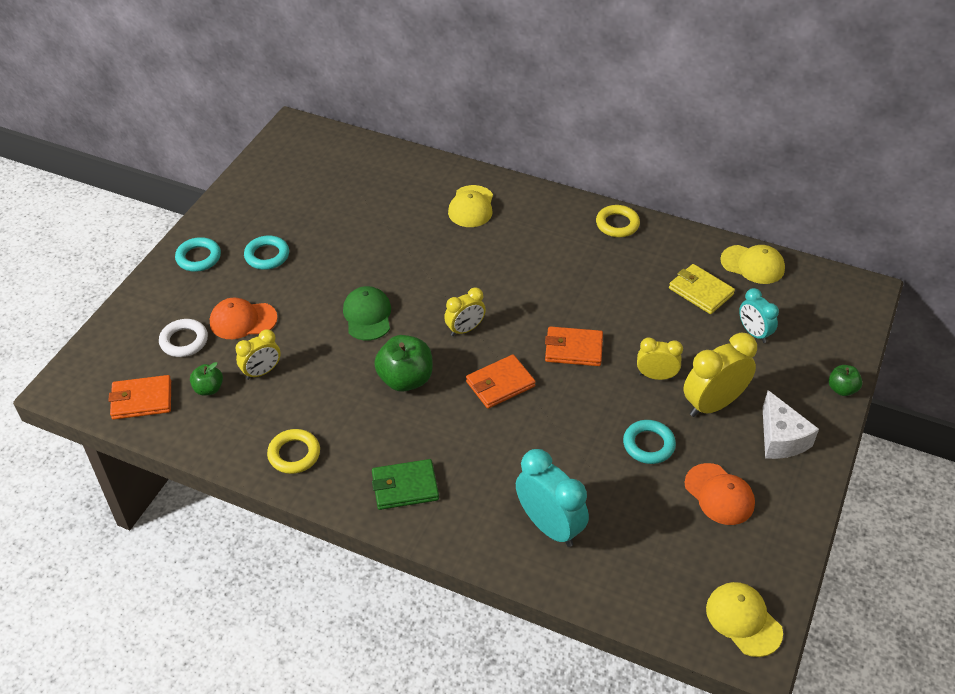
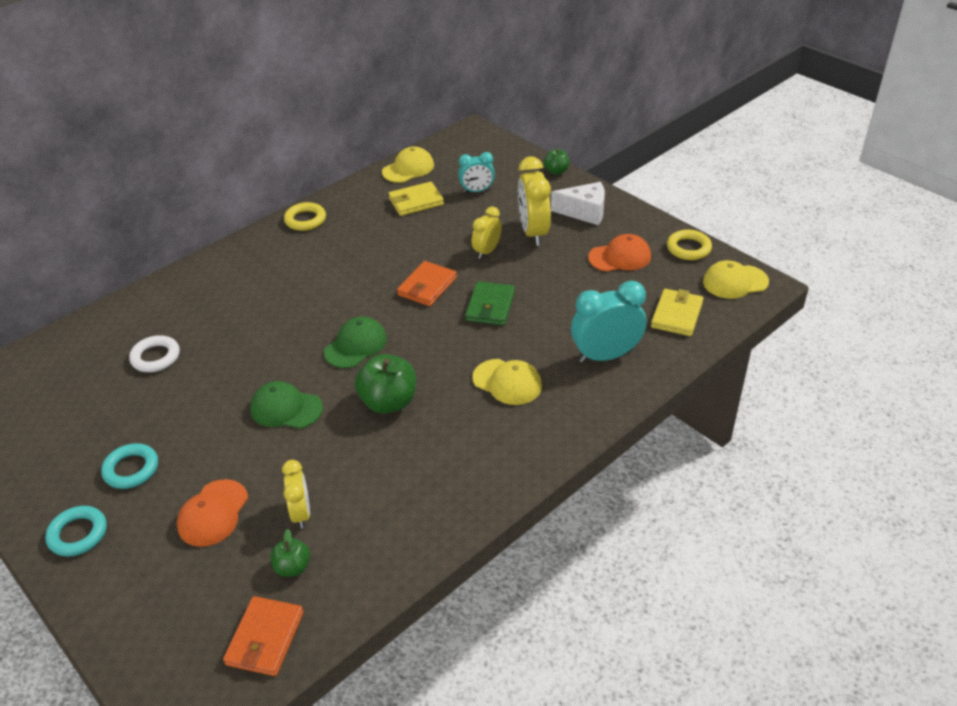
camera: 65 degrees left, 5 degrees down
white ring [159,319,208,357] -> white ring moved to [129,335,180,372]
yellow ring [267,429,320,474] -> yellow ring moved to [667,229,712,260]
green wallet [372,459,439,510] -> green wallet moved to [465,281,515,325]
yellow clock [444,288,486,336] -> green cap [324,316,387,368]
yellow cap [448,185,493,227] -> yellow cap moved to [472,359,542,405]
orange wallet [466,354,536,409] -> none
turquoise ring [623,420,676,464] -> none
none -> yellow wallet [651,289,703,336]

